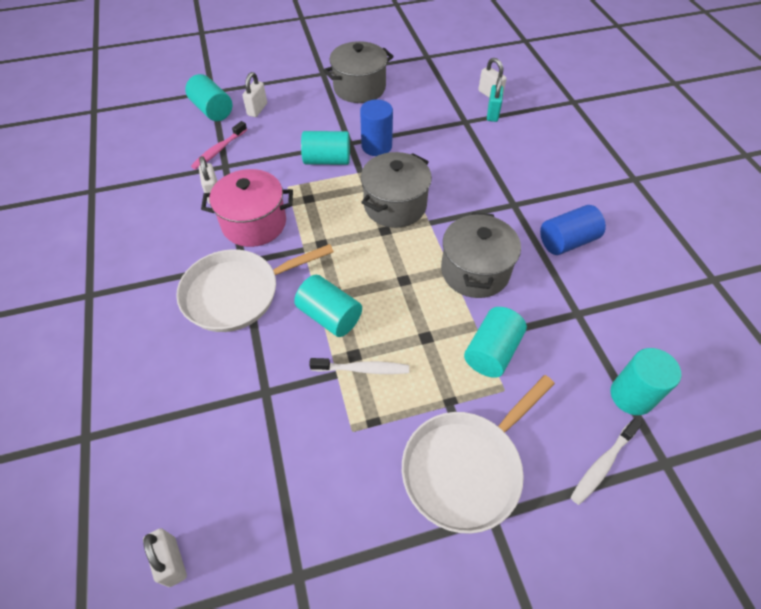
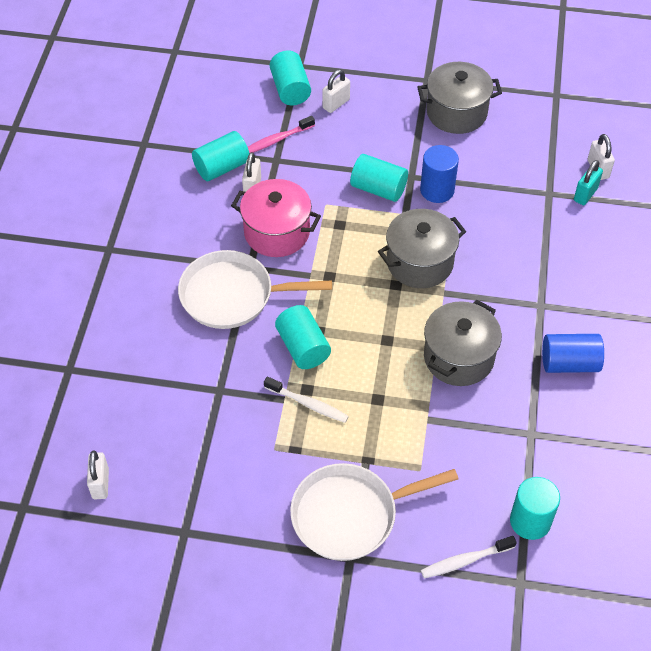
camera: 25 degrees right, 0 degrees up
turquoise cylinder [464,307,527,378] -> turquoise cylinder moved to [192,131,249,181]

